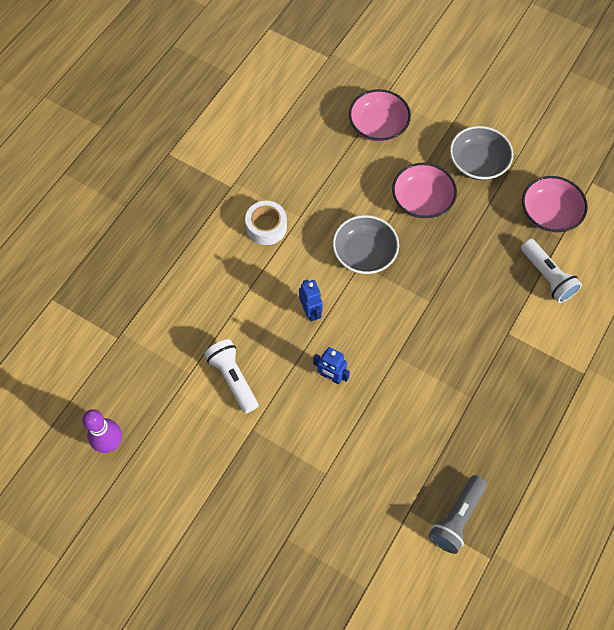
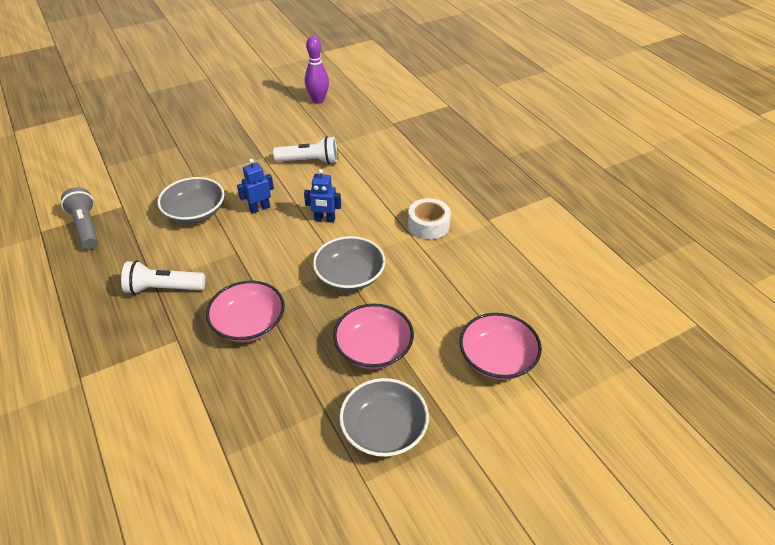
camera: 120 degrees right, 20 degrees down
white flashlight [521,239,582,303] -> white flashlight moved to [121,260,205,294]
pink bowl [522,176,588,233] -> pink bowl moved to [206,281,285,342]
none -> grey bowl [157,177,224,224]

